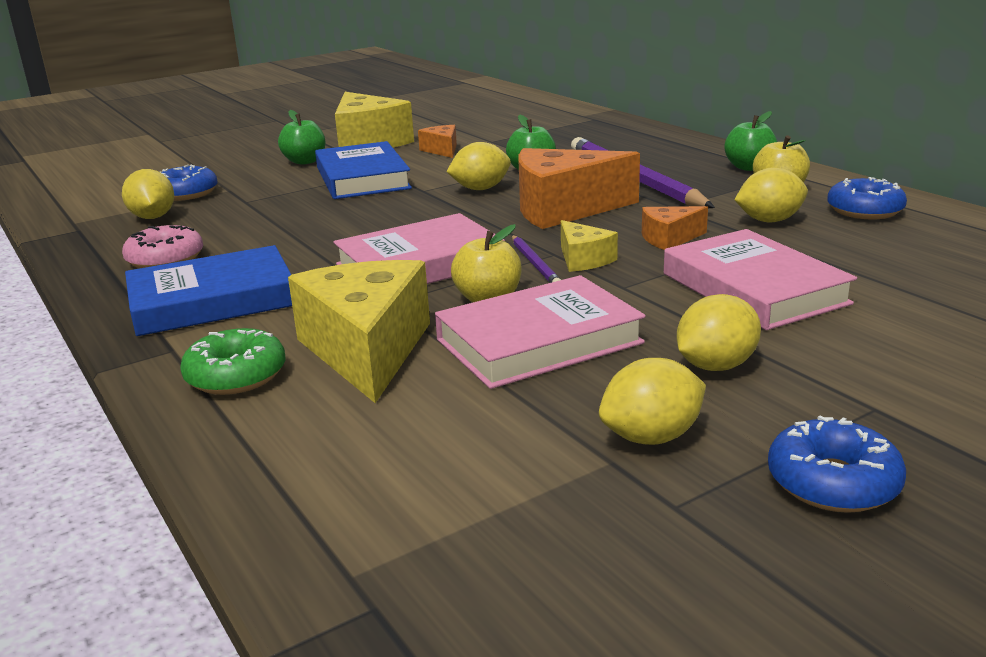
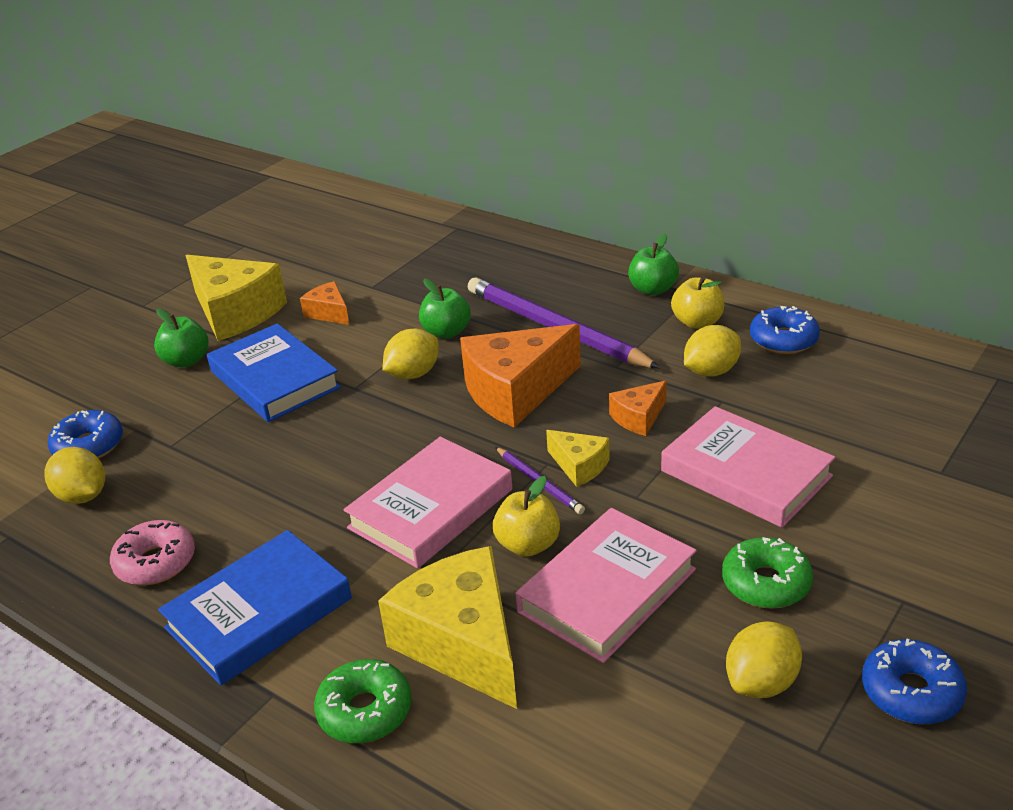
camera: 20 degrees left, 10 degrees up
yellow lemon [677,294,761,371] -> green donut [722,537,813,609]

